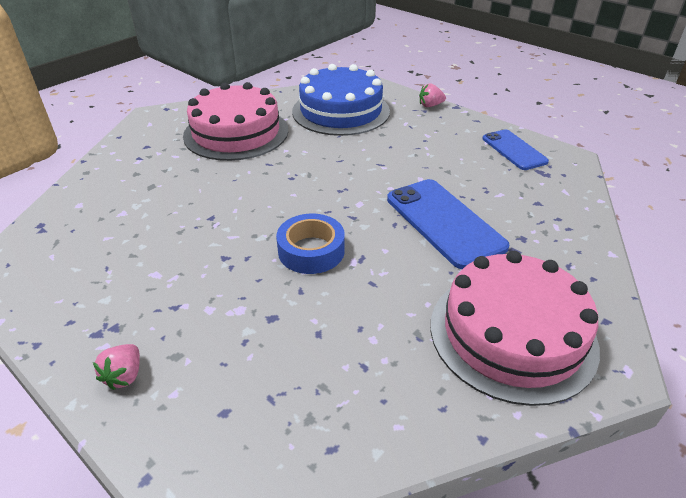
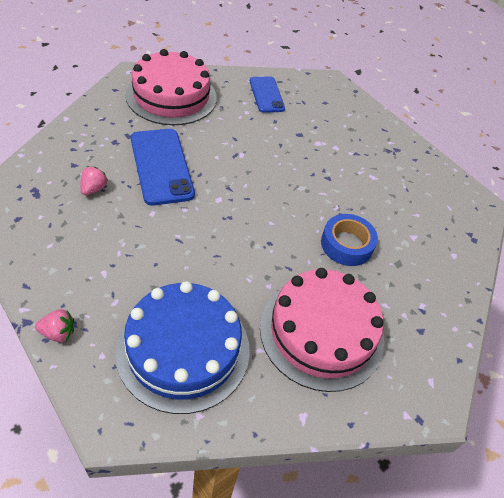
camera: 175 degrees left, 10 degrees up
pink strawberry [93,344,140,390] -> pink strawberry moved to [80,166,108,195]
blue tape [276,214,345,274] -> blue tape moved to [321,214,378,266]
blue phone [483,130,549,170] -> blue phone moved to [250,77,285,113]

